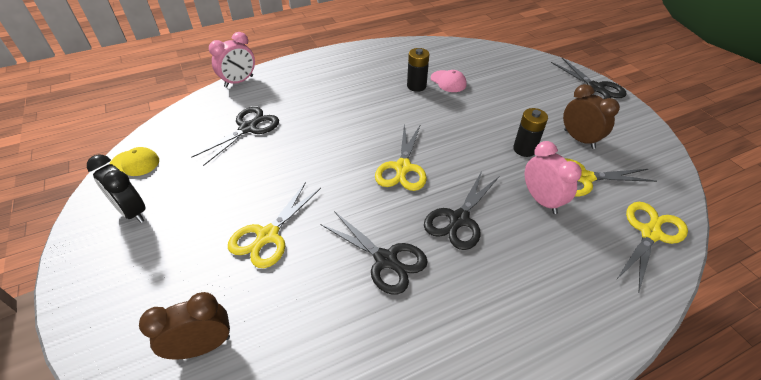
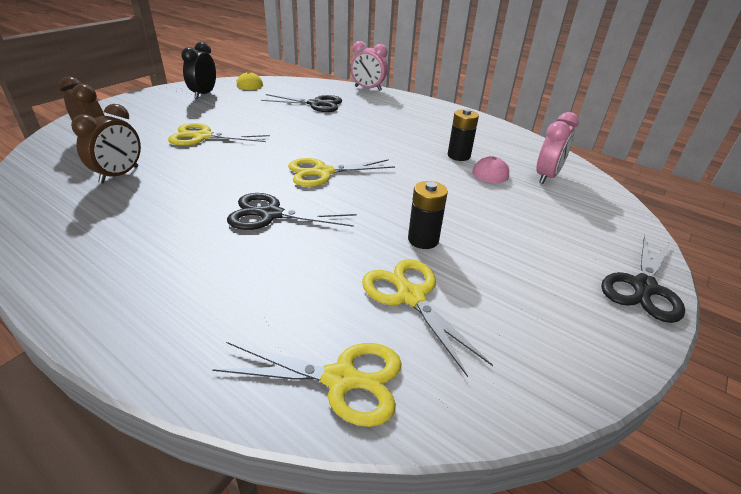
camera: 60 degrees right, 10 degrees down
black scissors [321,211,428,295] -> none
pink clock [525,141,582,214] -> pink clock moved to [536,112,579,184]
brown clock [563,84,620,149] -> brown clock moved to [71,104,141,183]

